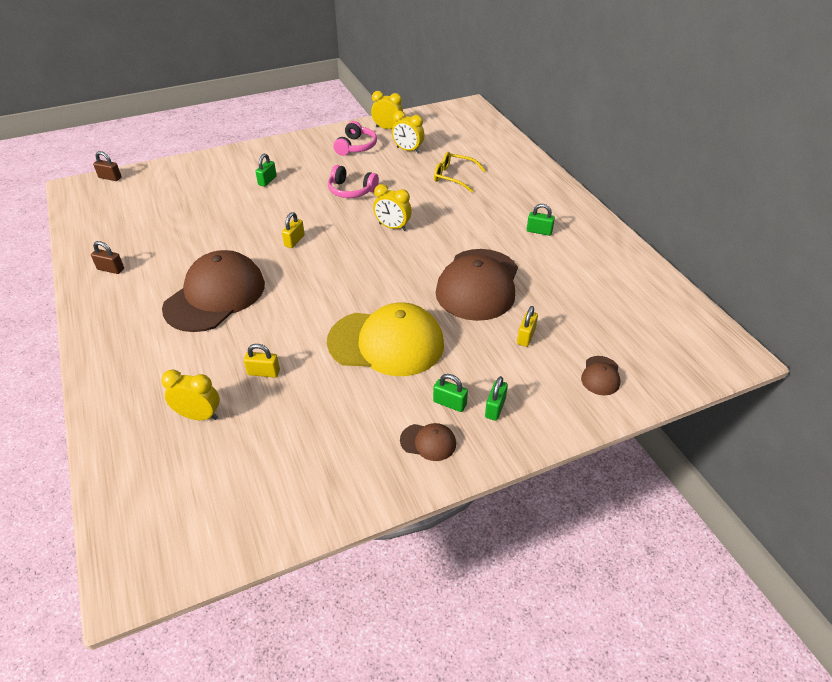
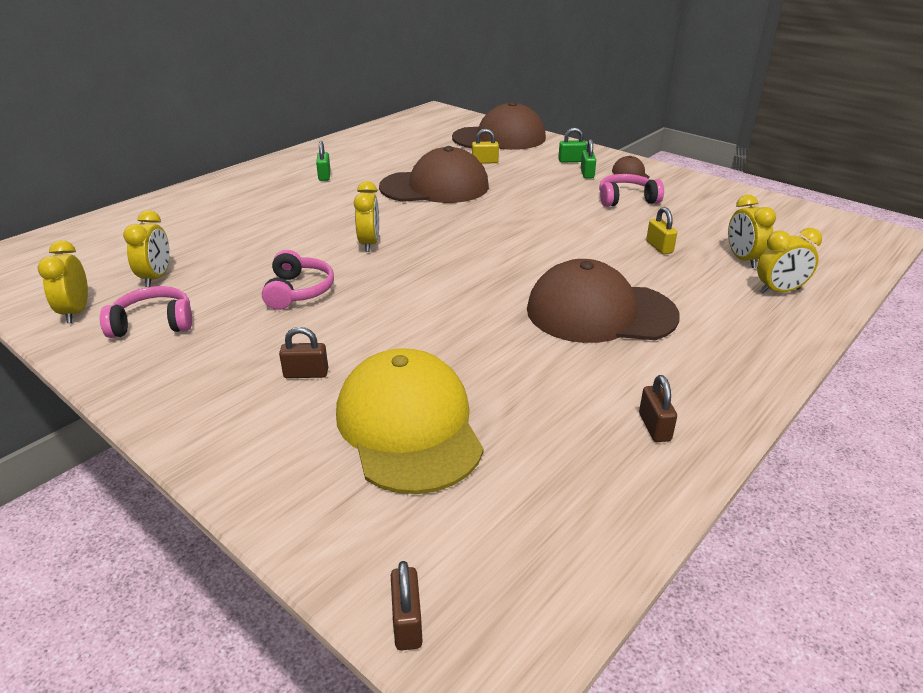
camera: 115 degrees left, 10 degrees down
green padlock [255,154,277,187] -> brown padlock [279,327,328,378]
yellow padlock [282,212,305,248] -> none
yellow cap [327,302,444,376] -> yellow cap moved to [336,348,484,494]
yellow glasses [434,152,486,192] -> none
brown cap [581,356,621,395] -> brown cap [452,102,546,150], size x2.37
none -> pink headphones [599,174,664,207]
none -> yellow clock [757,228,822,294]

